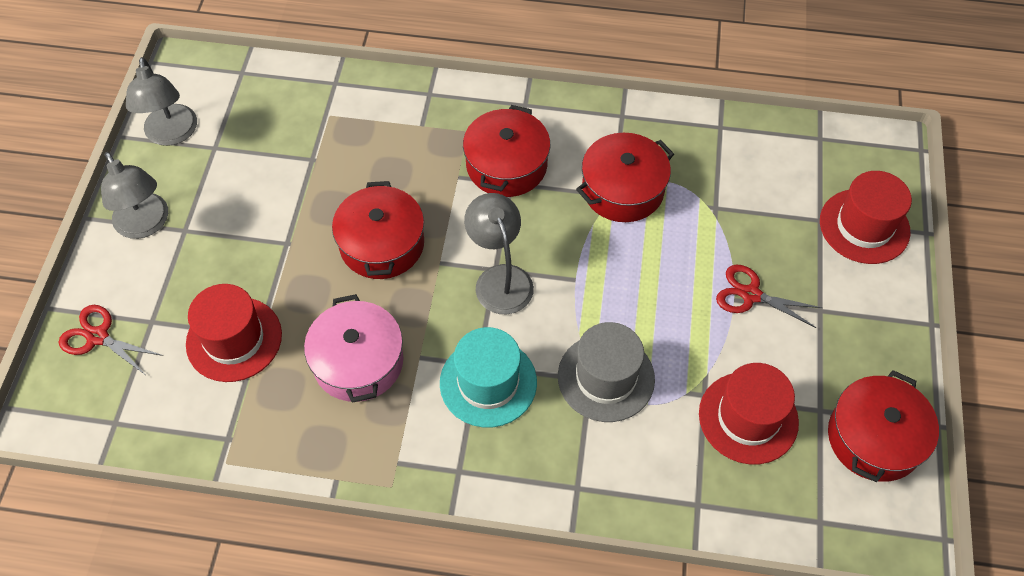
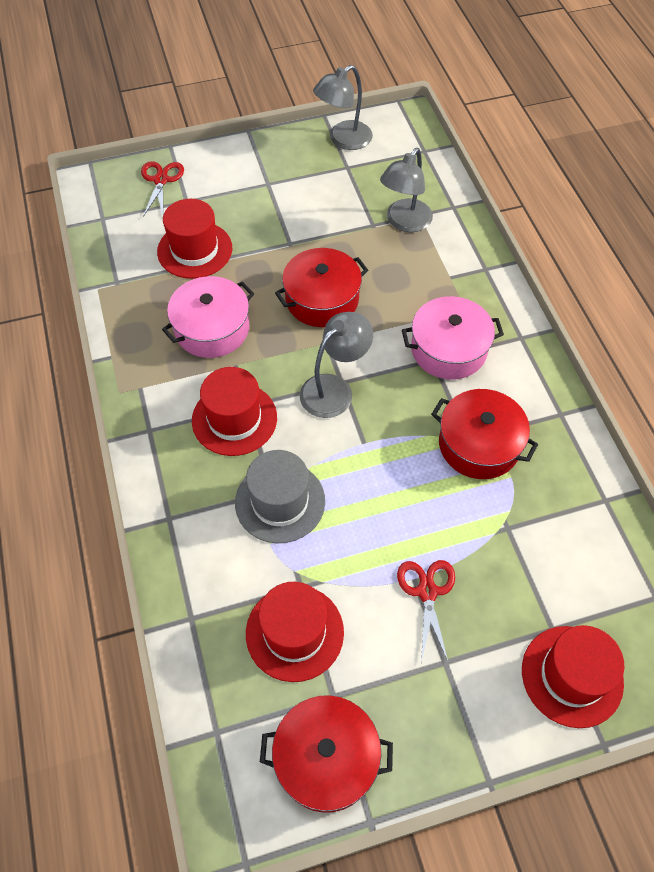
camera: 65 degrees right, 0 degrees up
grey lamp [101,152,168,239] -> grey lamp moved to [380,148,433,232]
turquoise hat [440,327,537,427] -> red hat [192,367,277,456]
red pot [463,105,550,197] -> pink pot [402,296,504,380]

